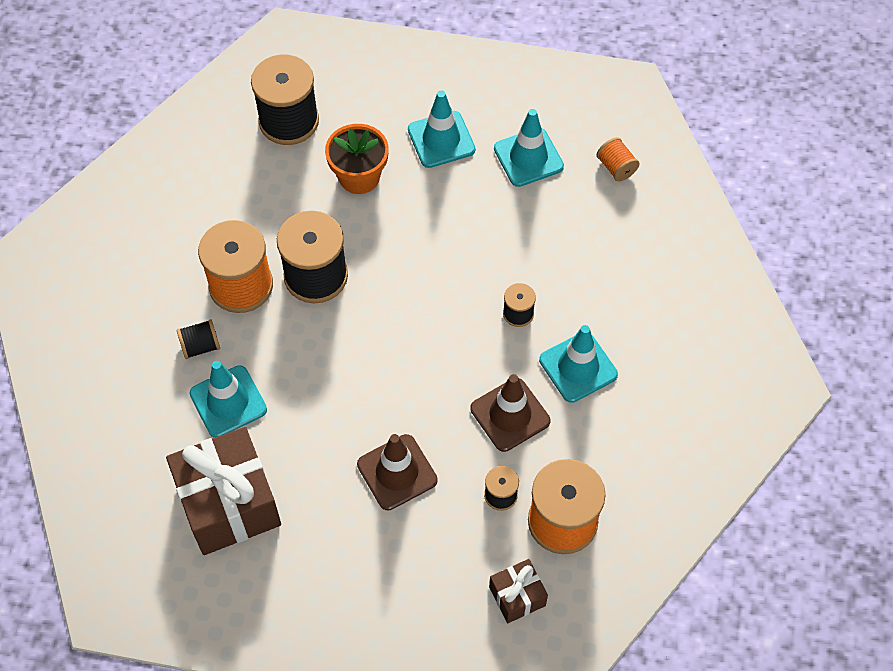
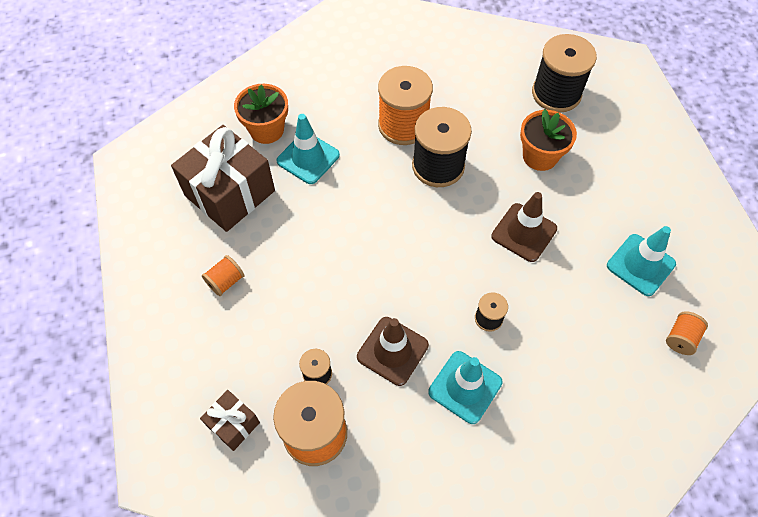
camera: 65 degrees right, 0 degrees up
black spool [177,319,220,359] -> none
brown traffic cone [357,434,438,510] -> brown traffic cone moved to [491,192,557,262]
turquoise traffic cone [408,91,475,168] -> none
none -> orange spool [202,255,244,296]
none -> orange flower pot [234,84,288,144]

